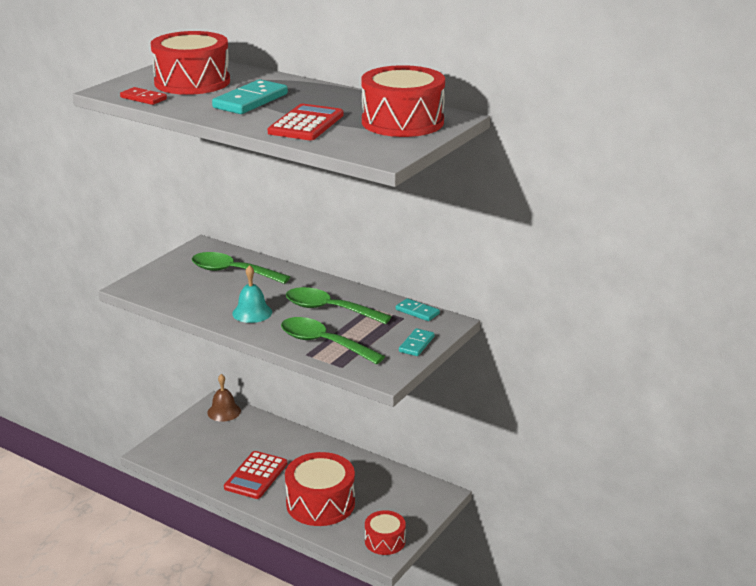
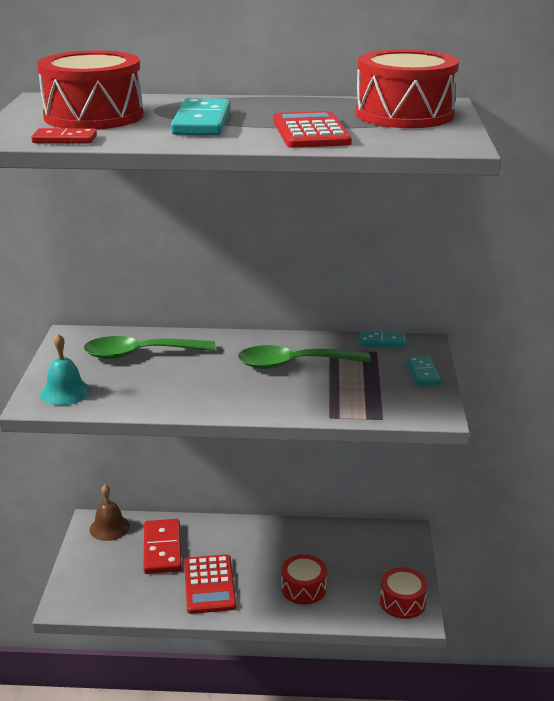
camera: 30 degrees left, 0 degrees up
turquoise bell [232,265,272,323] -> turquoise bell moved to [40,334,90,406]
green spoon [281,317,385,365] -> none
red drum [285,452,355,526] -> red drum [281,554,327,604], size x0.57
none -> red domino [144,519,182,574]

